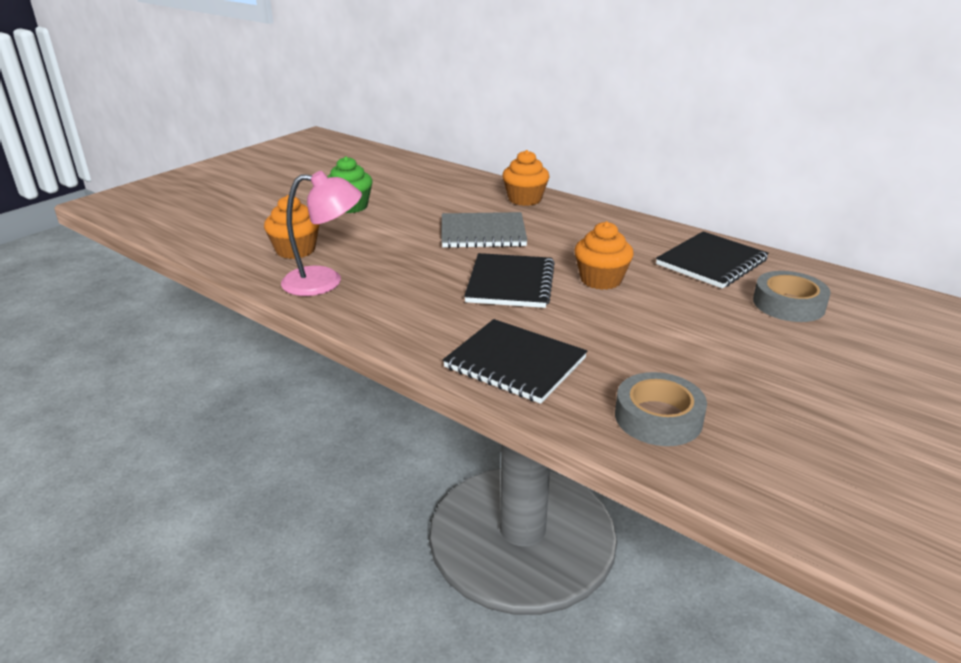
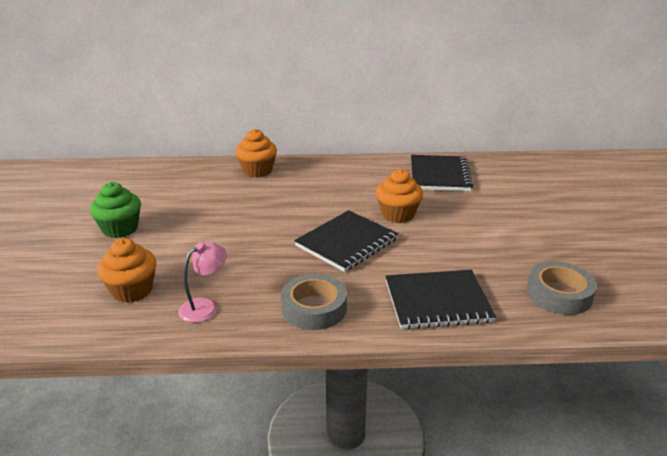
camera: 40 degrees left, 0 degrees up
pink lamp [281,171,362,296] -> pink lamp [178,242,227,323], size x0.64
grey notebook [441,212,528,248] -> none
black notebook [464,253,555,308] -> black notebook turned 75 degrees clockwise [294,210,398,272]
grey tape [753,271,831,322] -> grey tape moved to [281,274,347,330]

